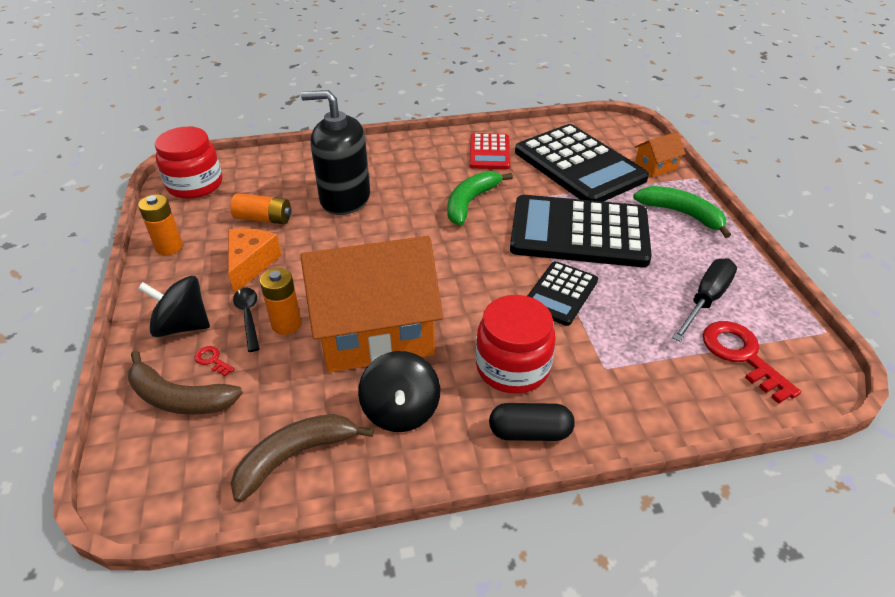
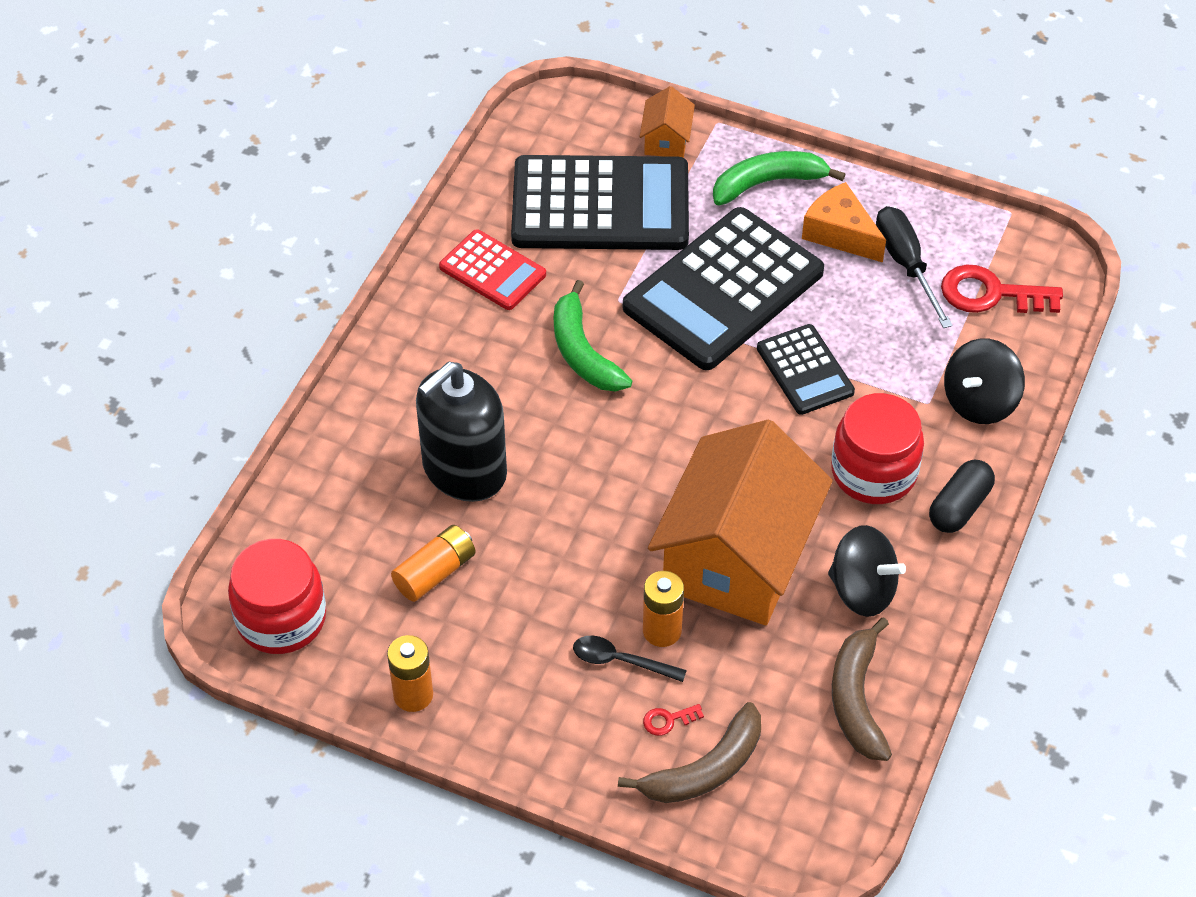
camera: 55 degrees left, 10 degrees up
black spinning top [138,276,210,337] -> black spinning top moved to [944,339,1025,424]
orange cheese [228,229,282,294] -> orange cheese moved to [802,182,886,262]

